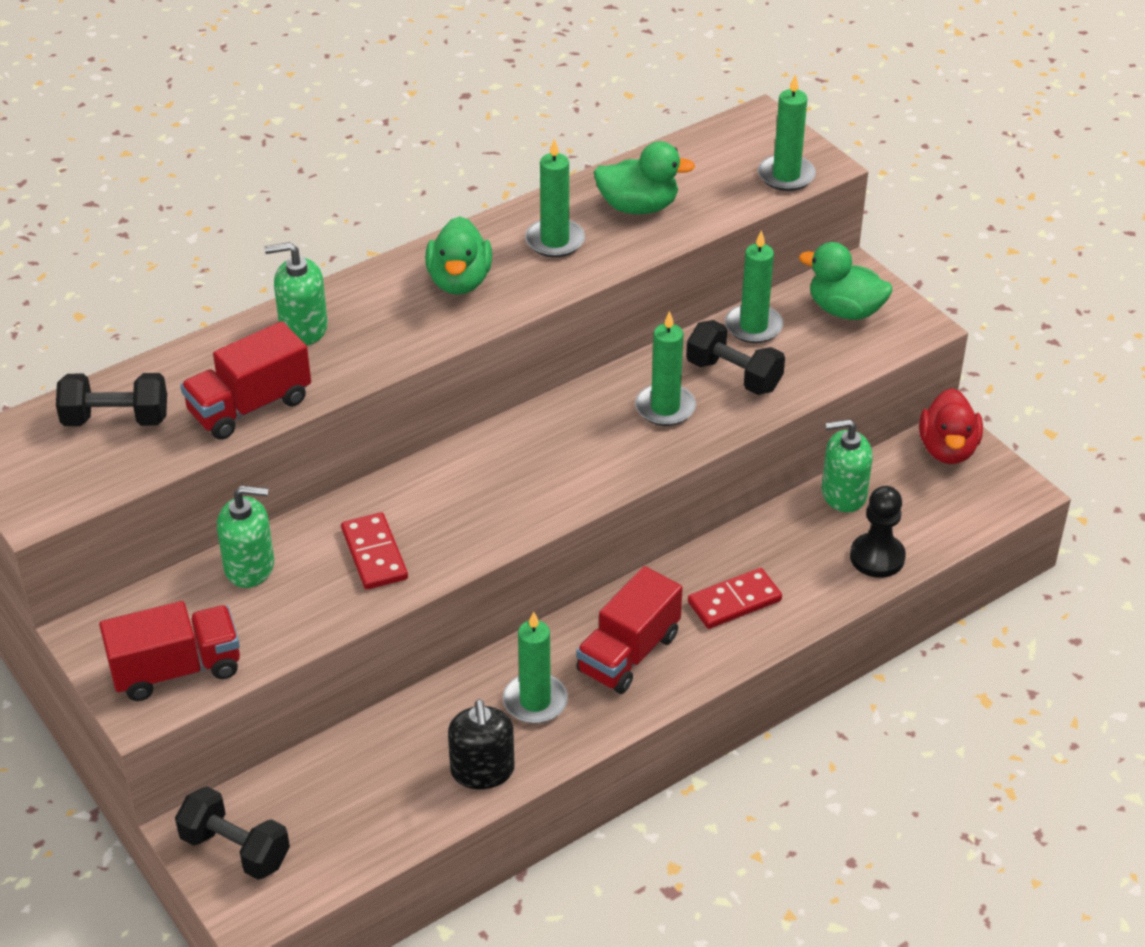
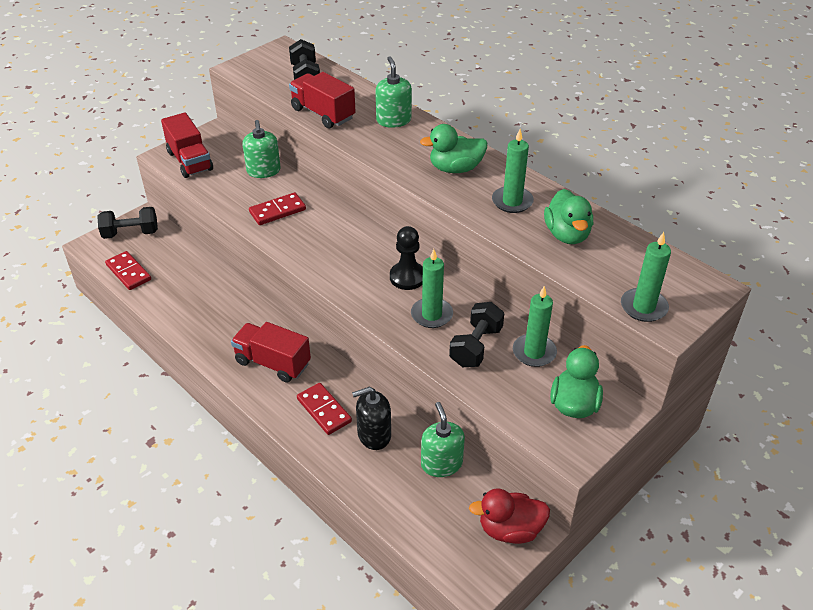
camera: 80 degrees right, 0 degrees up
black dumbbell [175,786,290,880] -> black dumbbell turned 60 degrees clockwise [97,207,158,239]
black soap dispenser [448,699,514,789] -> black soap dispenser moved to [352,387,391,450]
green candle [503,611,568,724] -> none
black pawn [850,486,906,578] -> black pawn moved to [390,226,423,290]
none -> red domino [105,251,151,290]

